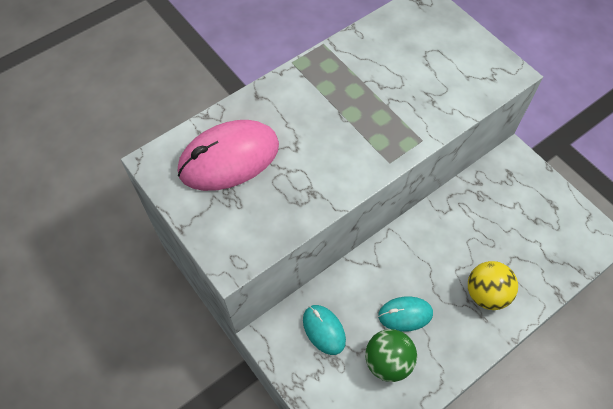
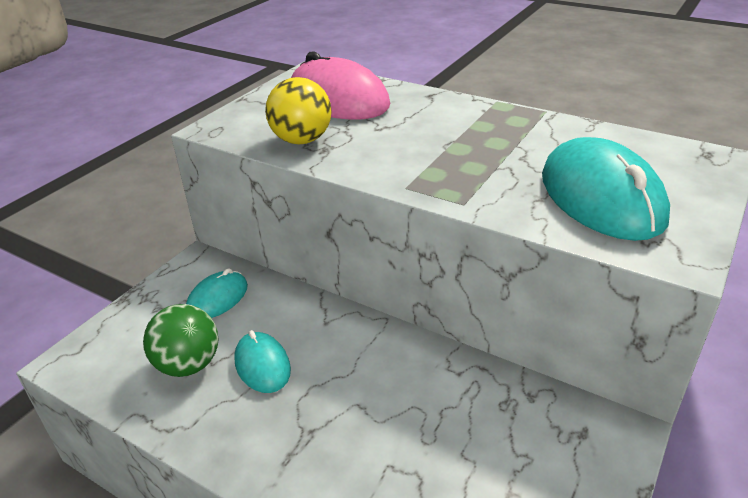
camera: 70 degrees right, 25 degrees down
yellow ball [468,261,518,310] -> yellow ball moved to [265,77,332,144]
none -> turquoise mouse [542,137,670,241]

